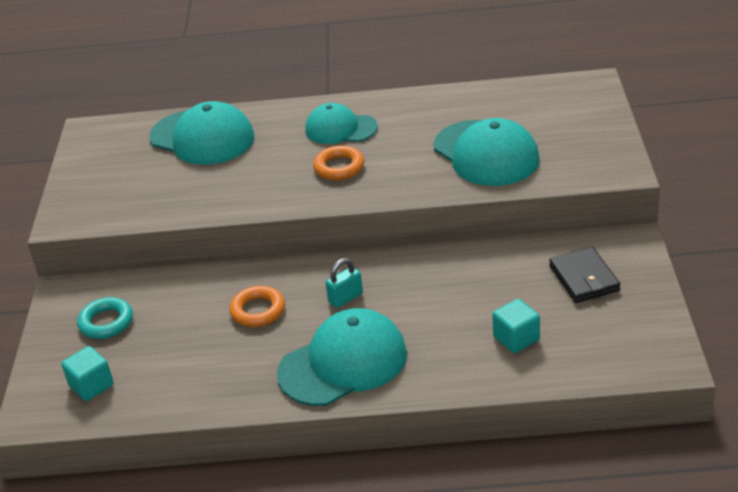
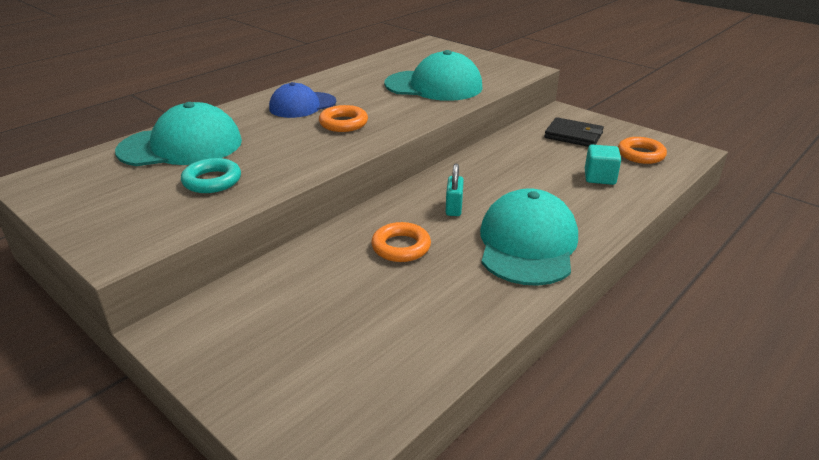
camera: 50 degrees left, 5 degrees down
turquoise cube [61,346,114,401] -> none
turquoise ring [77,297,133,339] -> turquoise ring moved to [181,158,241,193]
turquoise cap [305,103,378,144] -> blue cap [269,82,336,118]
none -> orange ring [618,137,667,164]

